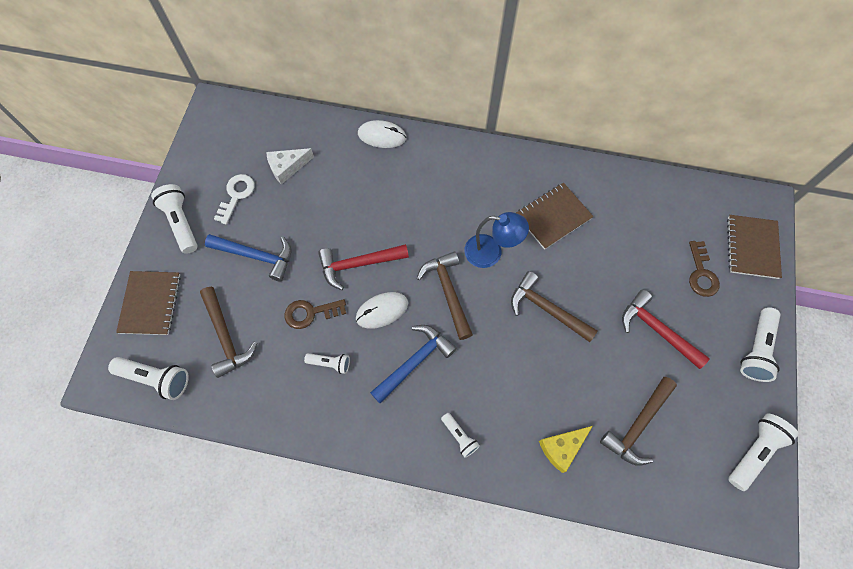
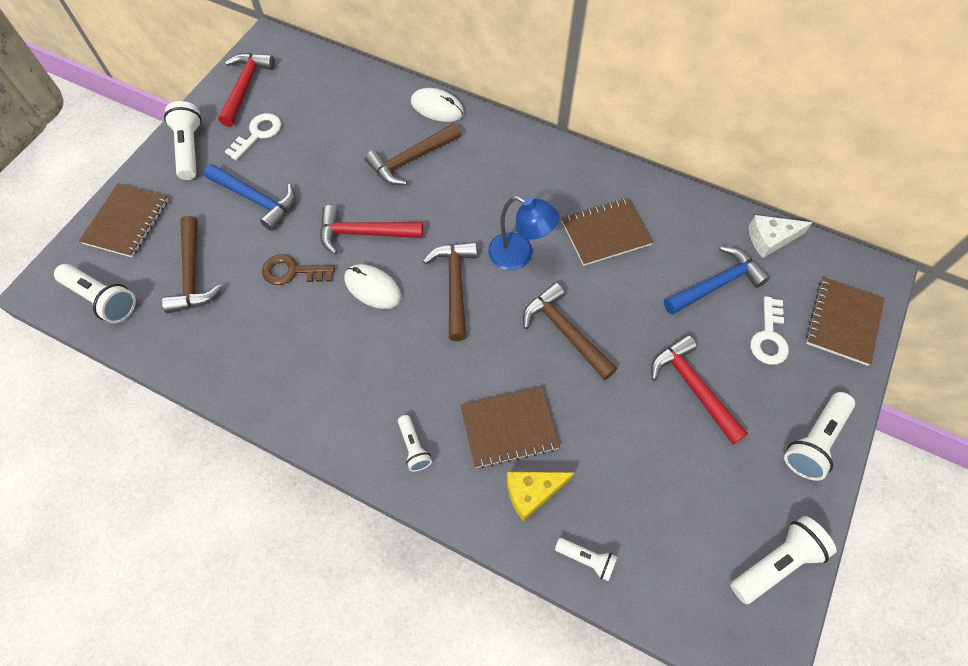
camera: 15 degrees right, 5 degrees down
white cheese [266,148,314,185] -> white cheese moved to [749,215,813,258]
white flashlight [304,353,350,374] -> white flashlight moved to [555,538,617,581]
white mouse [356,292,408,329] -> white mouse turned 45 degrees clockwise [344,264,401,309]
blue hammer [370,325,457,403] -> blue hammer moved to [664,246,770,315]
brown hammer [600,377,677,466] -> brown hammer moved to [365,123,461,185]
brown key [689,241,720,297] -> white key [750,296,789,365]
none -> red hammer [218,53,275,127]
none -> brown notebook [460,387,560,468]

